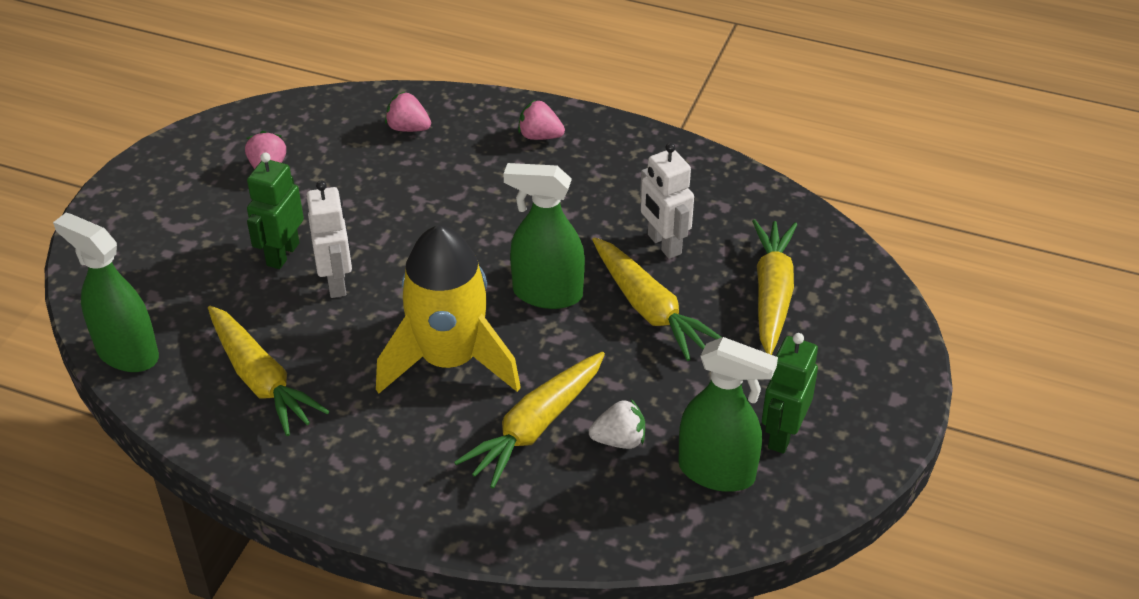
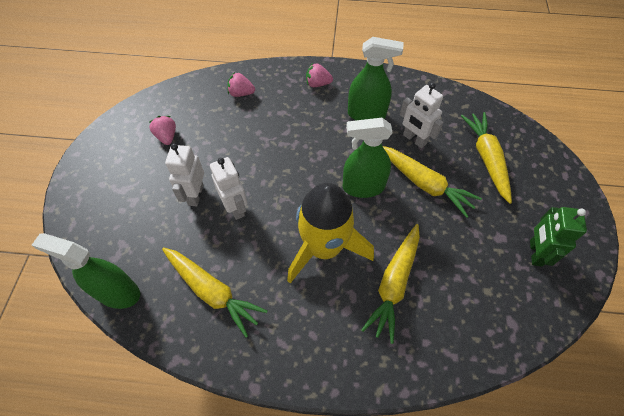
camera: 15 degrees left, 15 degrees up
green robot [247,152,304,269] -> white robot [165,143,204,206]
white strawberry [589,399,645,449] -> none
green spray bottle [678,337,778,492] -> green spray bottle moved to [348,37,403,120]

